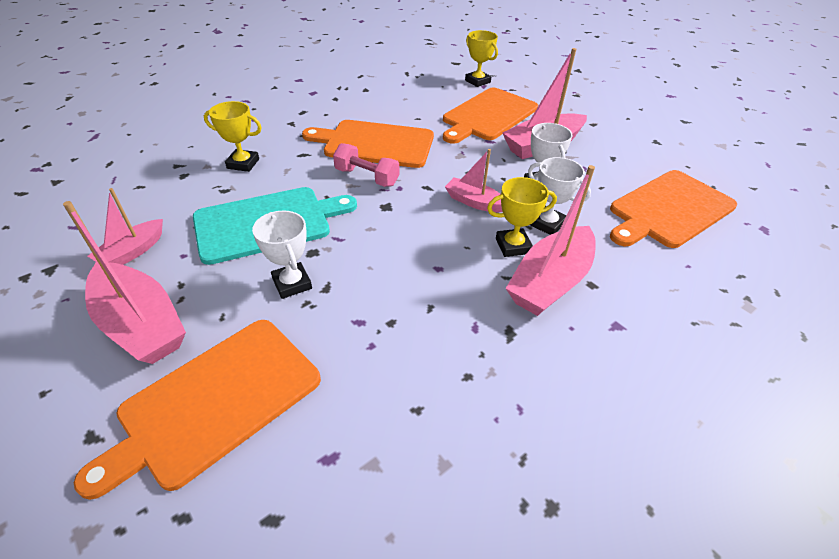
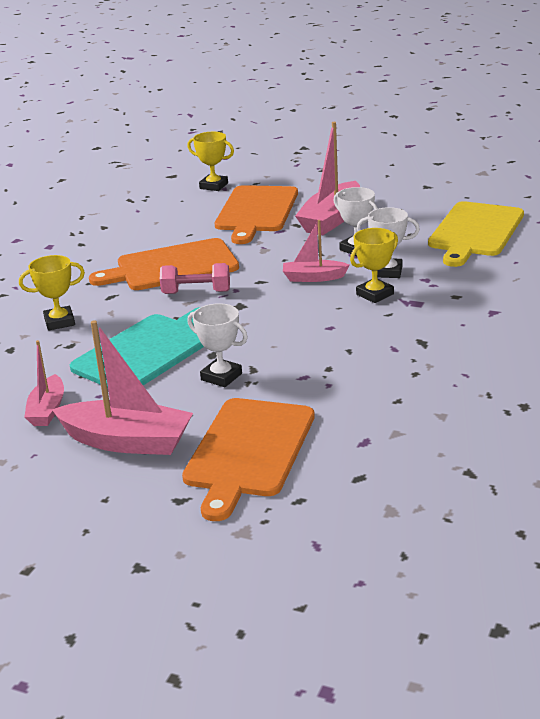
camera: 25 degrees left, 15 degrees down
pink boat [505,165,596,316] -> none
orange cutting board [610,170,737,248] -> yellow cutting board [428,201,524,267]

